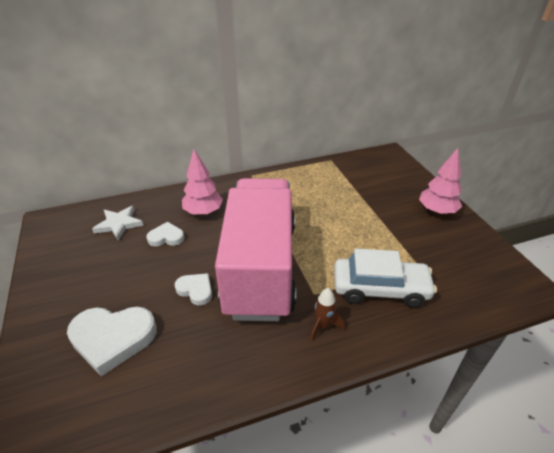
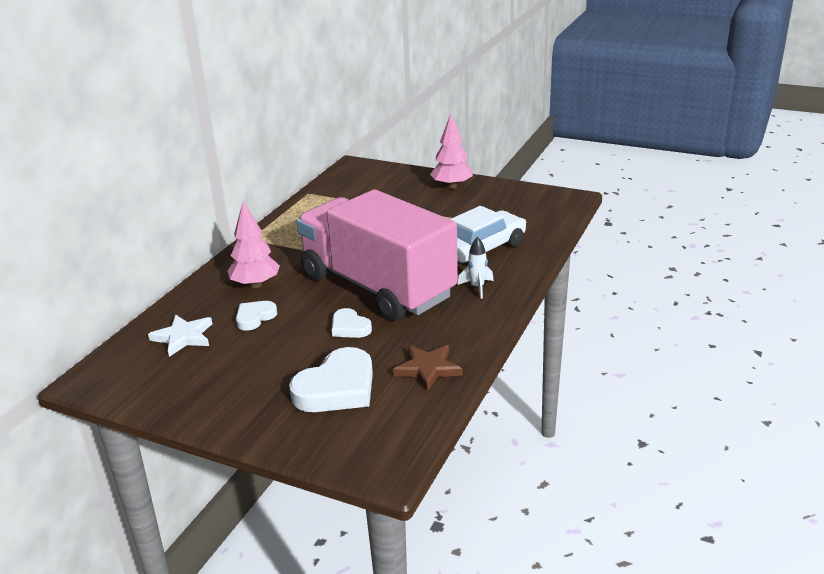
camera: 45 degrees left, 10 degrees down
white heart [174,273,212,305] -> white heart turned 120 degrees counterclockwise [332,308,372,338]
brown rocket [310,288,345,341] -> white rocket [457,237,494,299]
none -> brown star [393,345,463,391]

